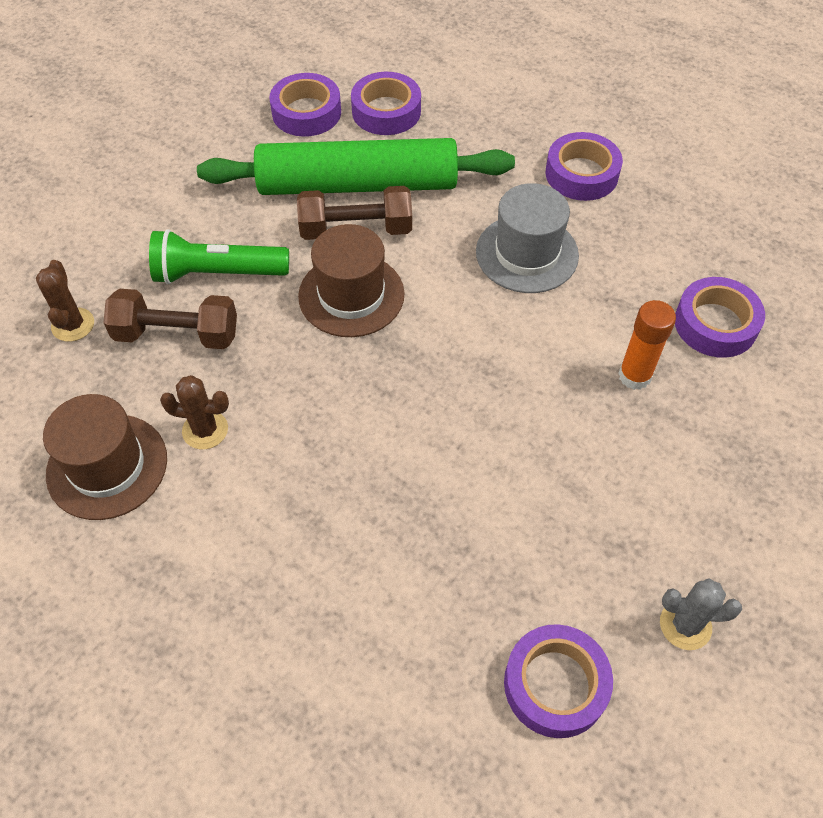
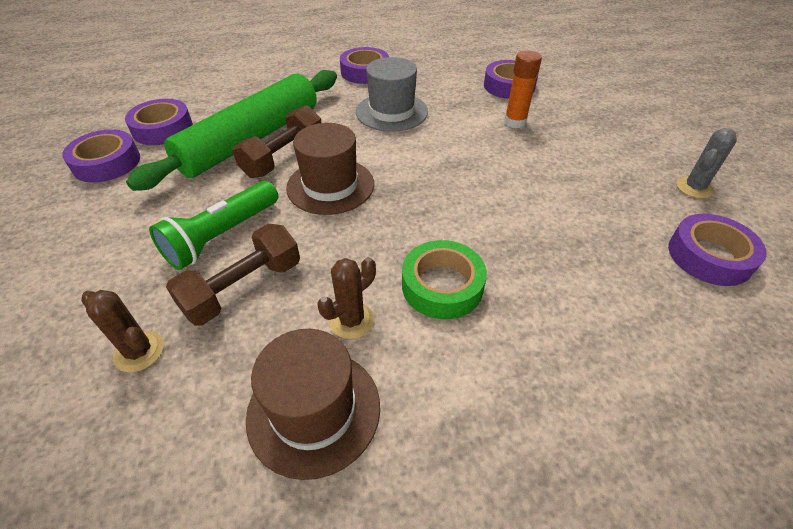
camera: 50 degrees left, 10 degrees down
purple tape [351,72,421,135] -> purple tape moved to [62,129,140,182]
none -> green tape [402,240,487,319]

